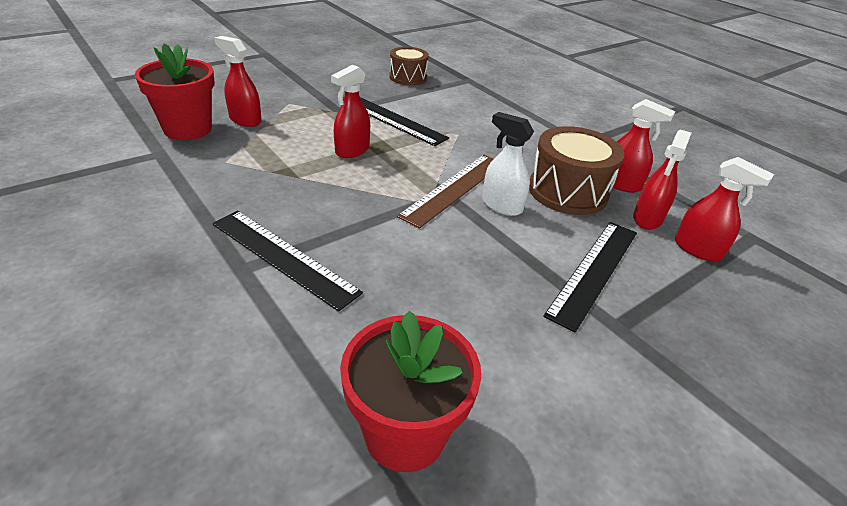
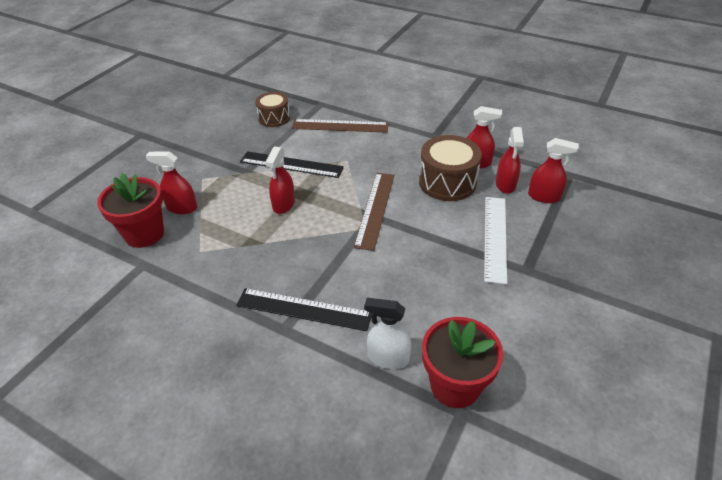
camera: 20 degrees left, 5 degrees up
white spray bottle [482,112,534,216] -> white spray bottle moved to [364,298,411,369]
black ruler [543,222,637,333] -> white ruler [484,197,507,284]
none -> brown ruler [291,119,388,133]

